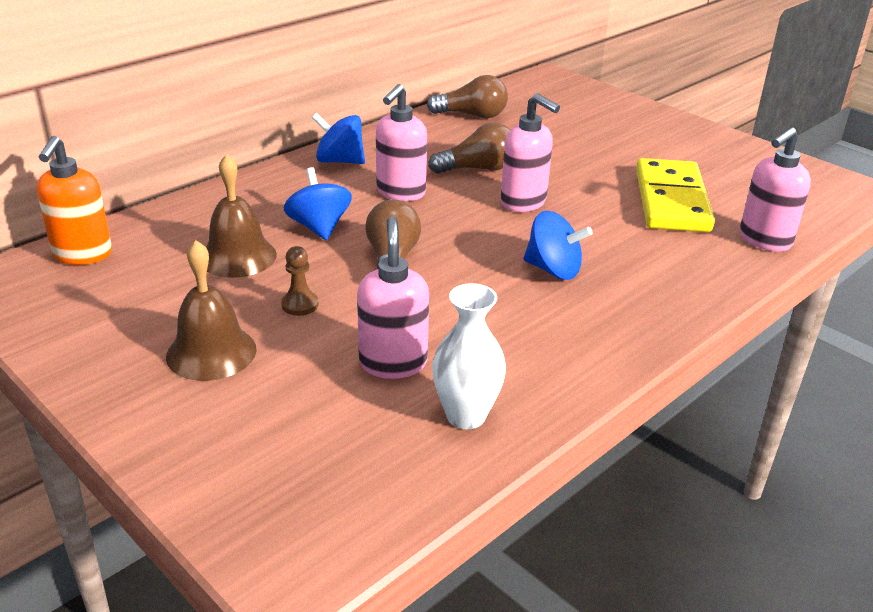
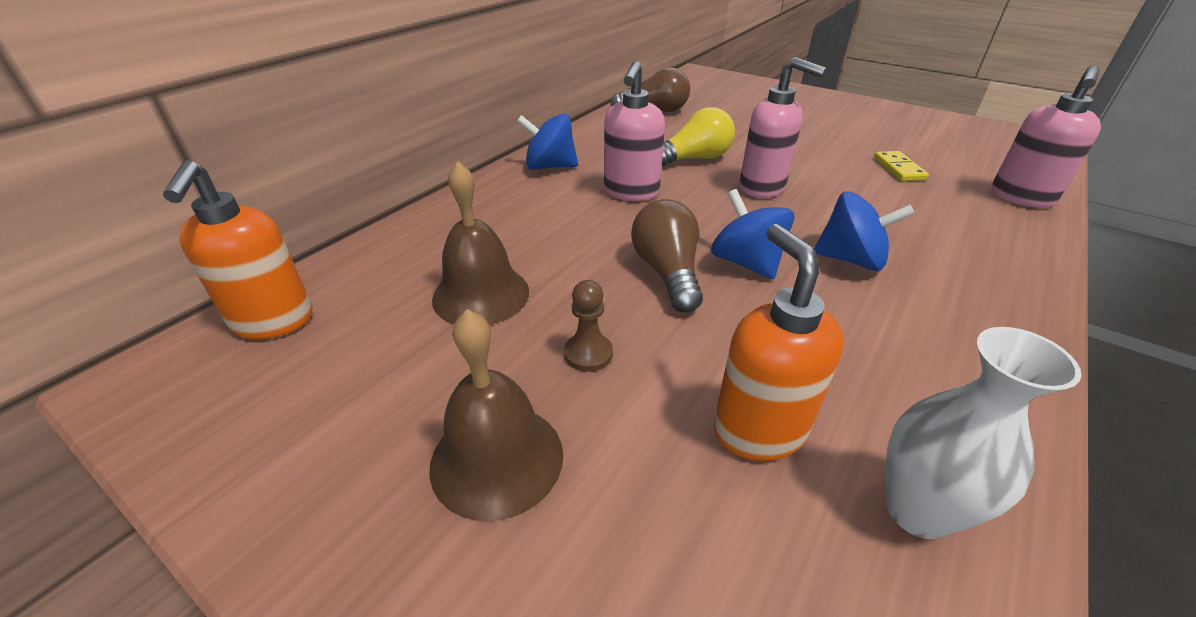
camera: 10 degrees left, 5 degrees up
blue spinning top [284,167,352,240] -> blue spinning top moved to [711,189,794,279]
pink soap dispenser [357,217,429,379] -> orange soap dispenser [714,224,844,461]
brown light bulb [428,122,511,174] -> yellow light bulb [662,107,735,166]
yellow domino [636,158,715,232] -> yellow domino [874,151,929,181], size x0.43

